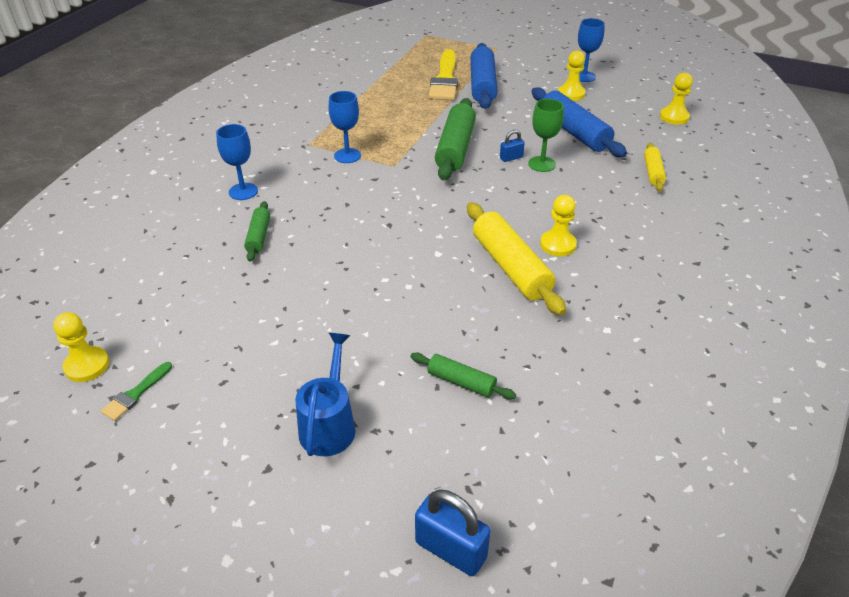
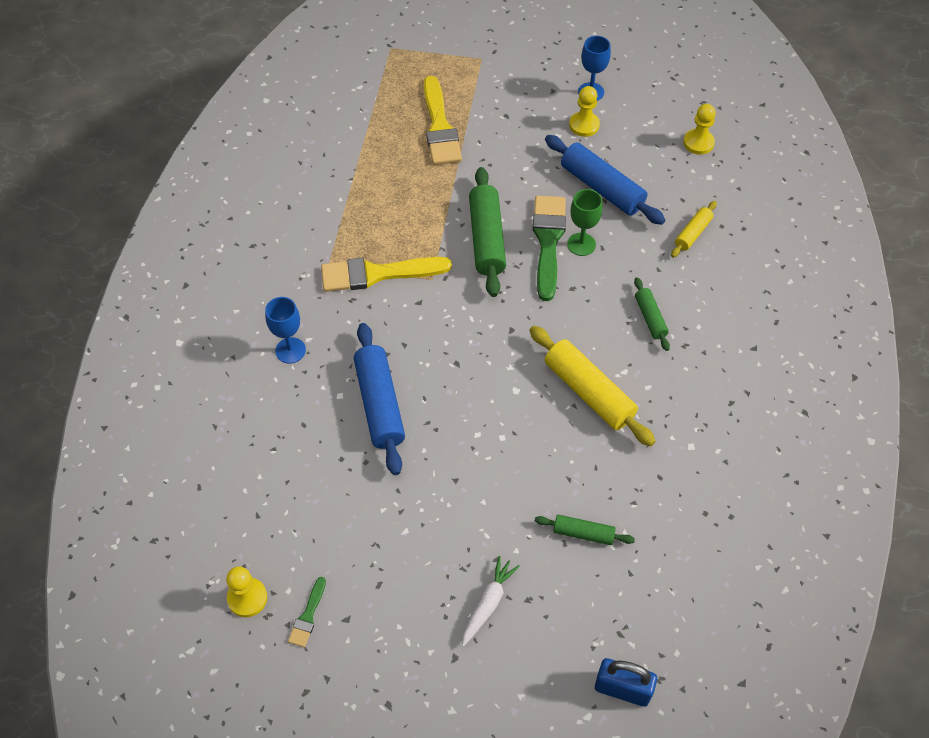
camera: 15 degrees left, 15 degrees up
green rolling pin [244,201,270,262] -> green rolling pin moved to [634,277,670,351]
blue watering can [295,333,355,456] -> white carrot [462,556,520,647]
blue goblet [329,91,361,163] -> yellow brush [321,257,452,292]
blue rolling pin [470,43,497,109] -> blue rolling pin moved to [354,323,405,475]
blue padlock [500,130,525,162] -> green brush [533,196,566,301]
yellow pawn [540,195,577,256] -> none
yellow rolling pin [644,143,666,191] -> yellow rolling pin turned 45 degrees clockwise [671,201,717,258]

